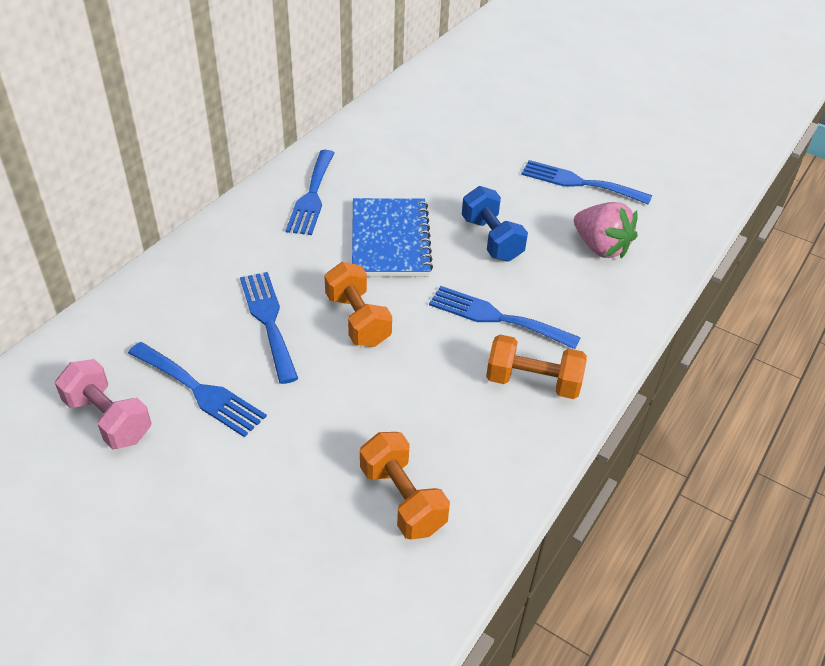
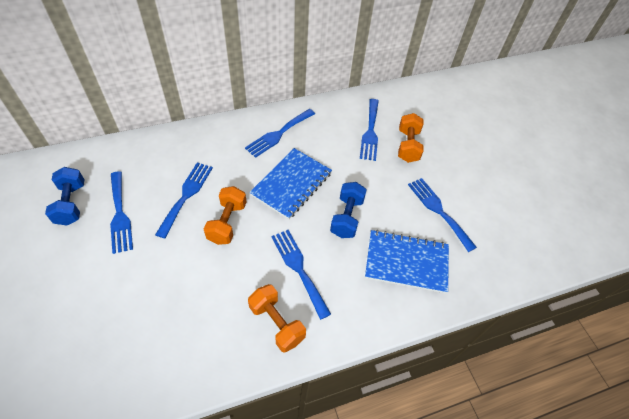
camera: 35 degrees right, 10 degrees up
pink dumbbell [55,359,151,449] -> blue dumbbell [45,167,85,226]
orange dumbbell [360,432,450,540] -> orange dumbbell moved to [398,113,424,163]
pink strawberry [574,202,638,259] -> blue notebook [365,230,449,293]
none -> blue fork [360,99,379,161]

